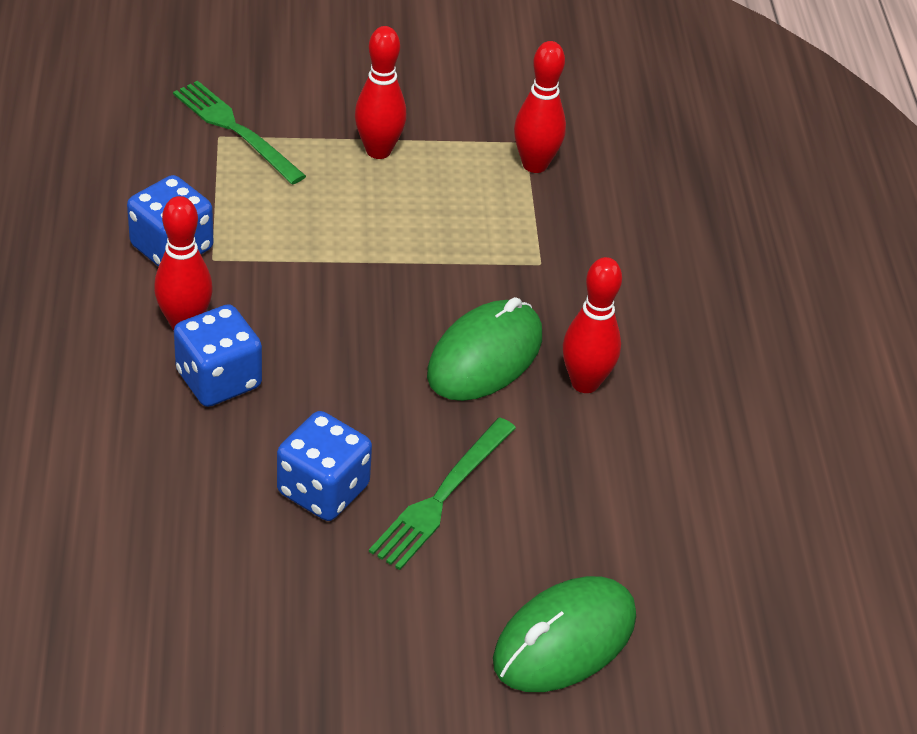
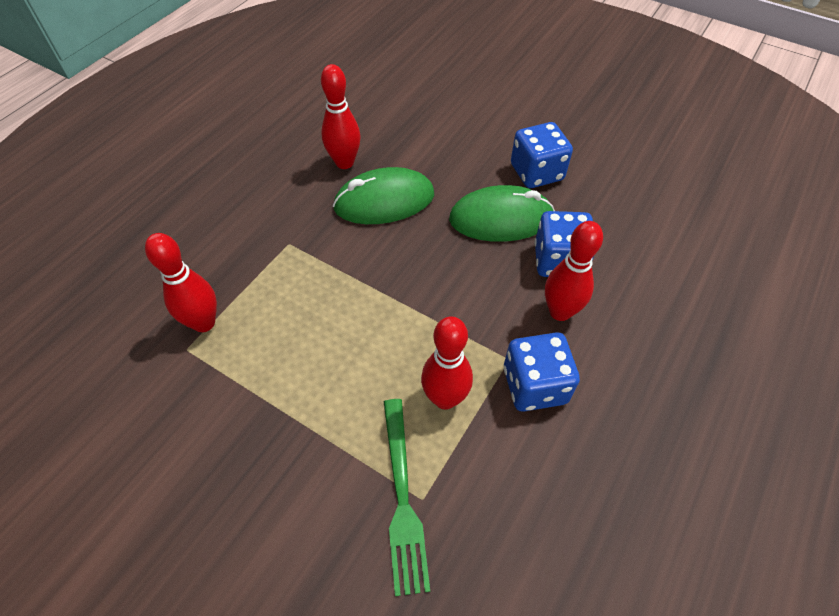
camera: 140 degrees left, 10 degrees up
red bowling pin [355,26,406,159] -> red bowling pin moved to [421,316,473,409]
green fork [369,417,516,570] -> none
green mouse [493,576,636,692] -> green mouse moved to [449,185,555,242]

